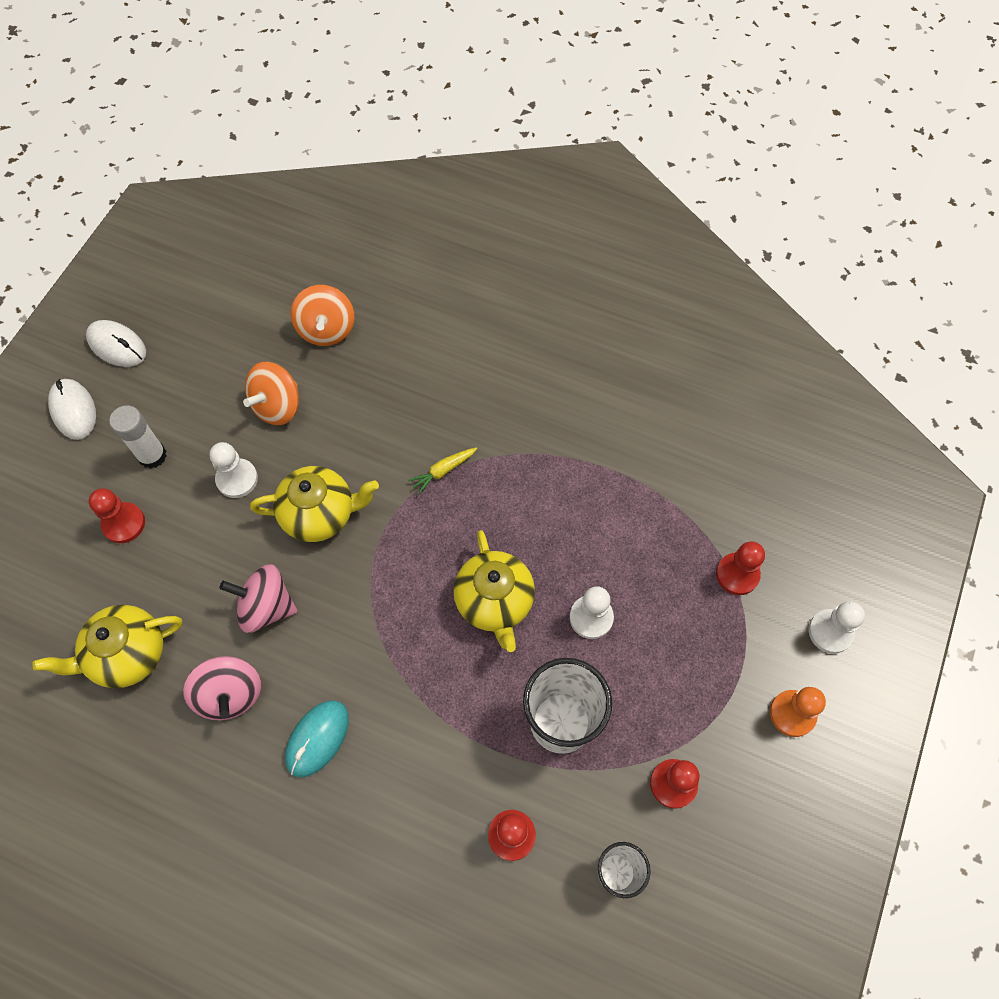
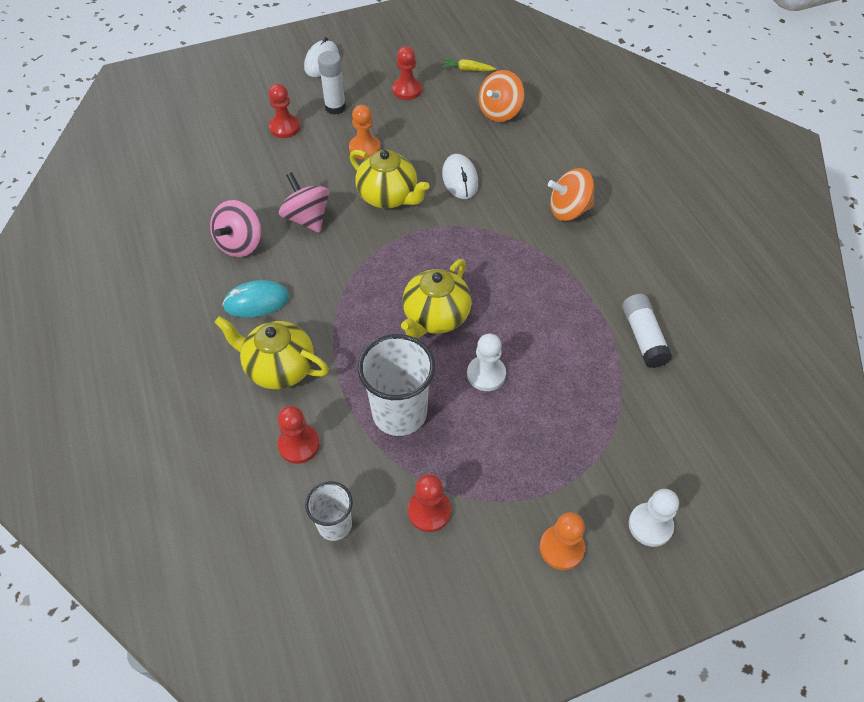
camera: 45 degrees right, 10 degrees down
yellow teapot [32,605,182,688] -> yellow teapot moved to [214,316,329,389]
white mouse [86,320,146,367] -> white mouse moved to [442,154,478,199]
white pawn [210,442,258,498] -> orange pawn [349,105,381,160]
orange spinning top [243,362,299,425] -> orange spinning top moved to [548,168,594,221]
yellow carrot [408,447,477,494] -> yellow carrot moved to [442,59,496,71]
red pawn [716,541,765,595] -> red pawn moved to [392,46,422,100]
none -> white glue stick [622,294,673,368]

